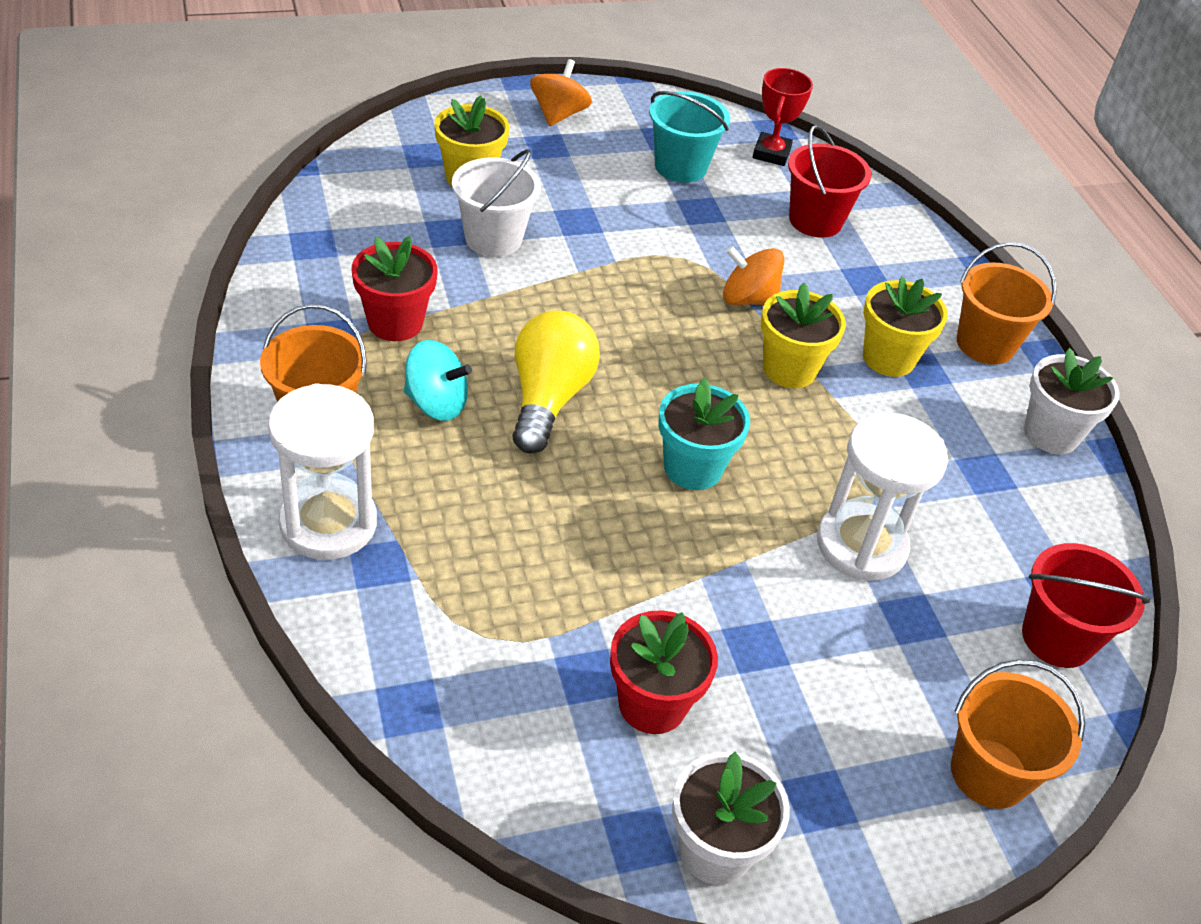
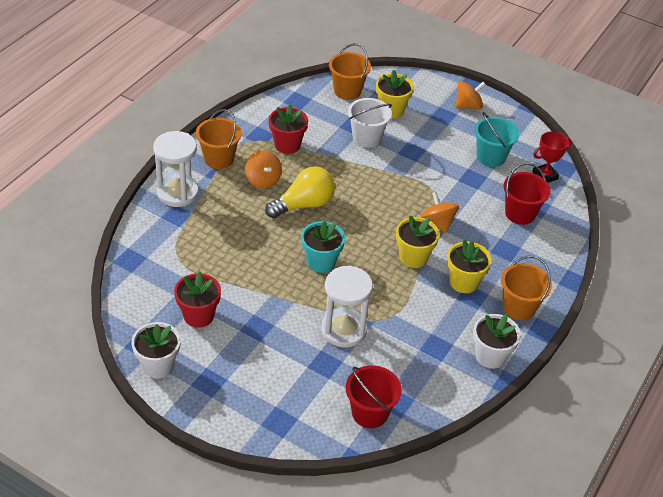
camera: 50 degrees right, 0 degrees up
turquoise spinning top [404,340,472,421] -> orange spinning top [245,150,282,189]
orange bucket [951,659,1085,809] -> orange bucket moved to [329,43,371,100]

